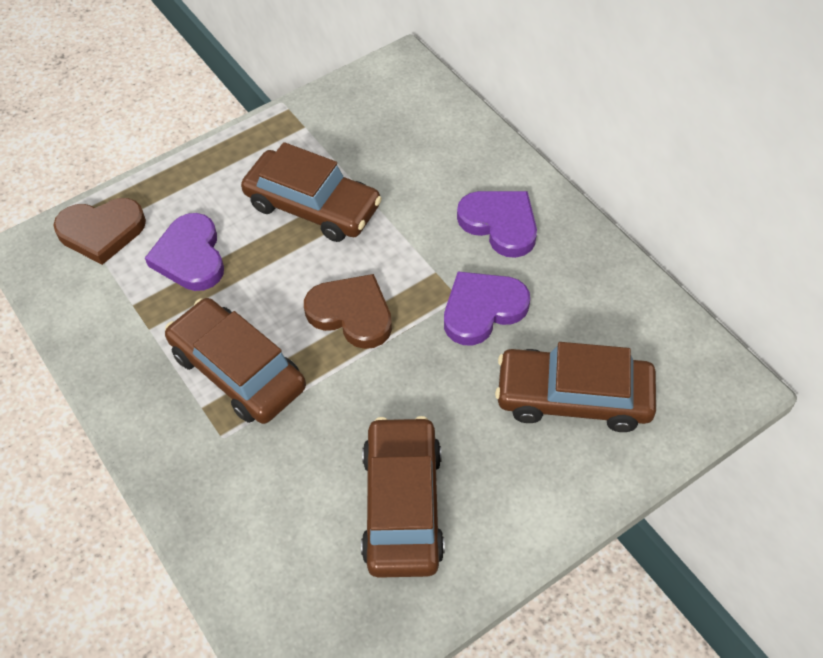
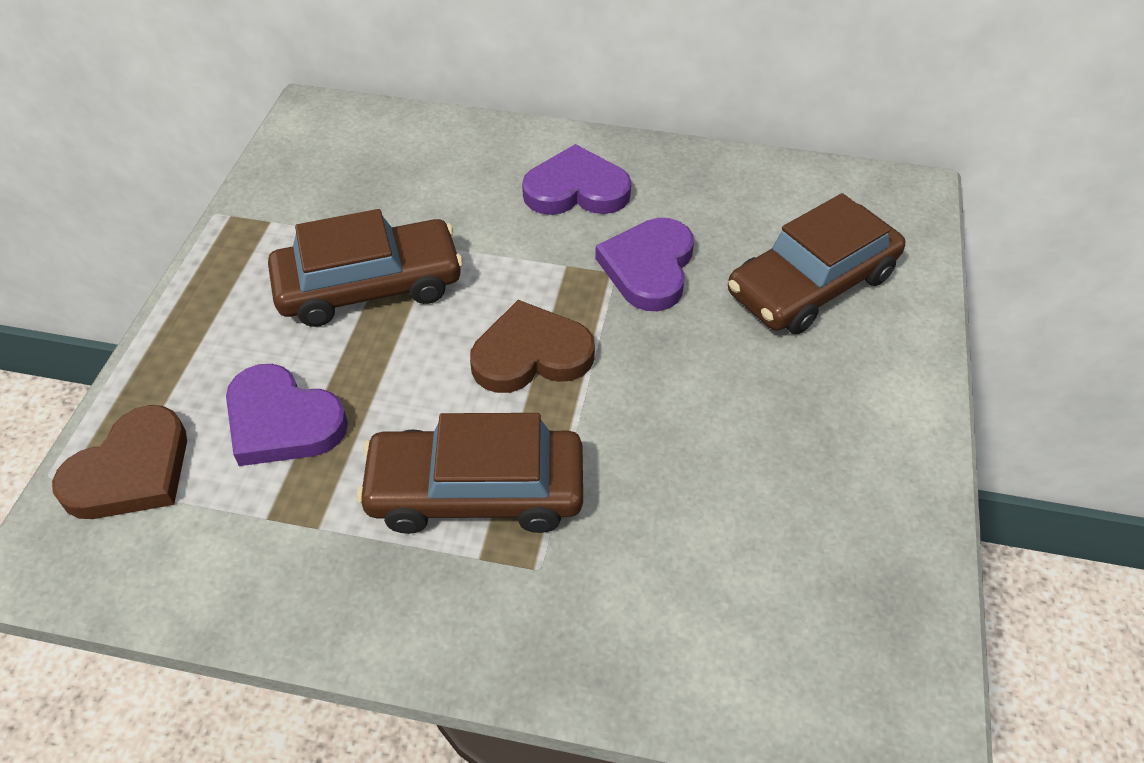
camera: 45 degrees left, 5 degrees down
brown car [361,416,445,578] -> none

